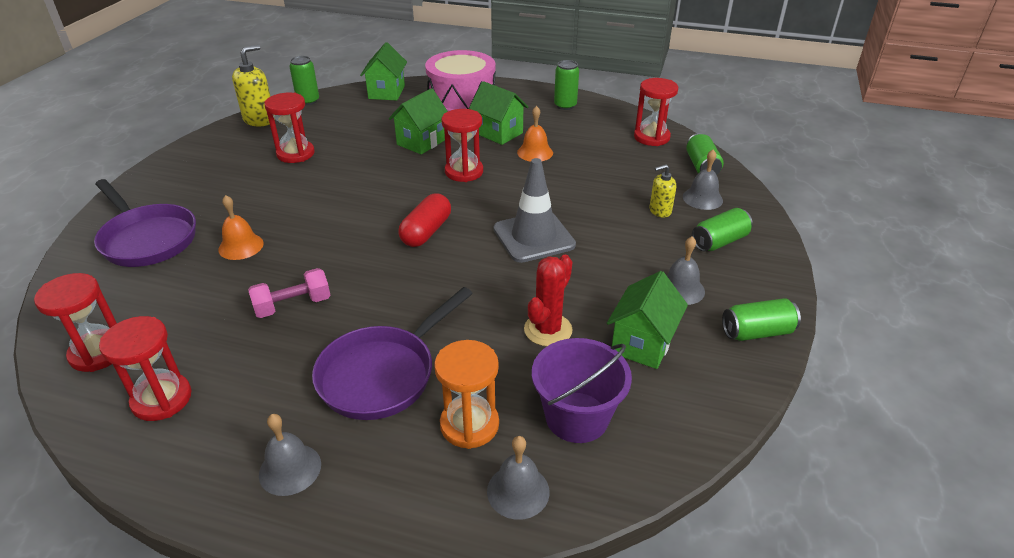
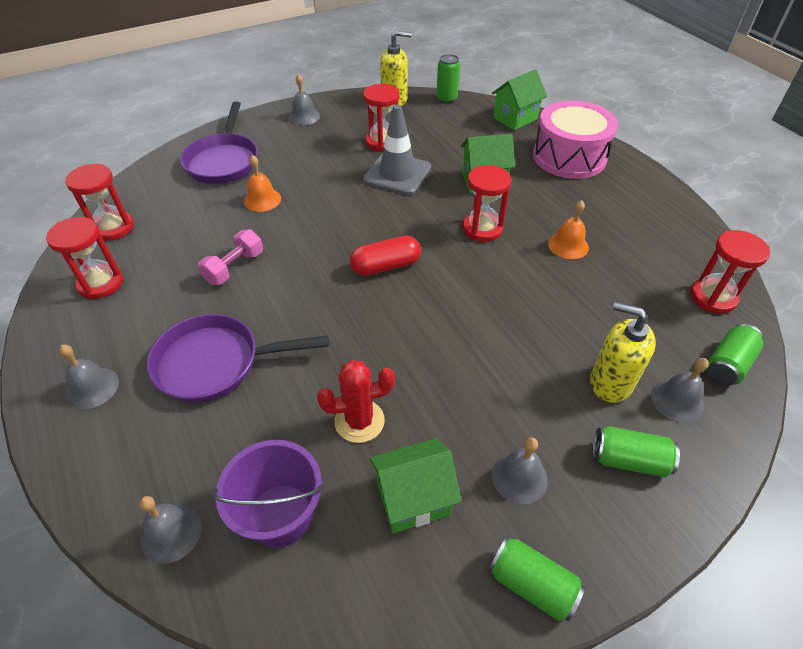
camera: 45 degrees right, 10 degrees up
pink dumbbell [248,268,331,318] -> pink dumbbell turned 75 degrees counterclockwise [198,229,263,285]
orange hourglass [434,340,499,449] -> none
green house [469,81,528,145] -> none
grey traffic cone [494,158,576,263] -> grey traffic cone moved to [363,105,431,195]
green can [554,60,579,110] -> none
yellow soap dispenser [650,165,676,218] -> yellow soap dispenser [590,302,656,403], size x1.67
none -> grey bell [289,74,320,125]

